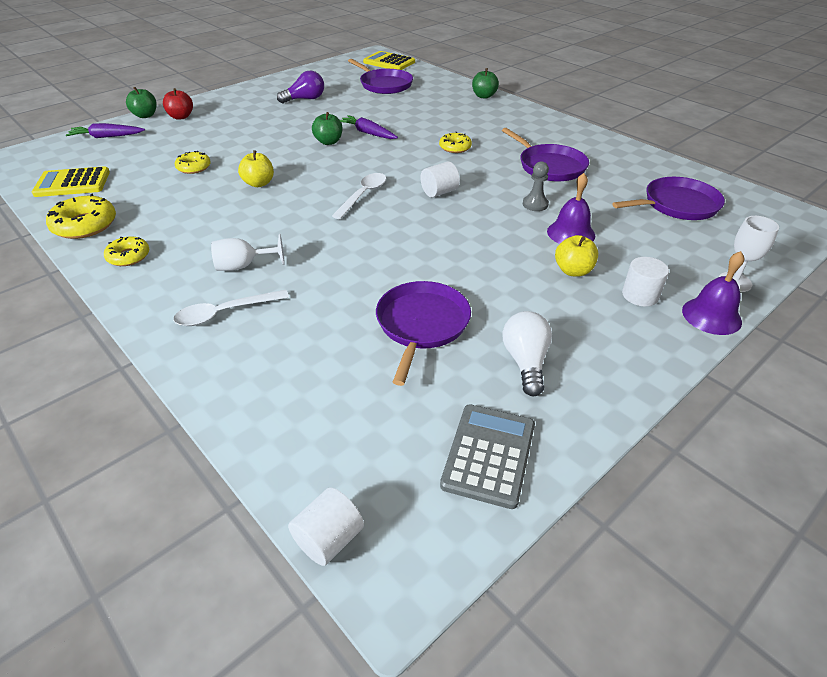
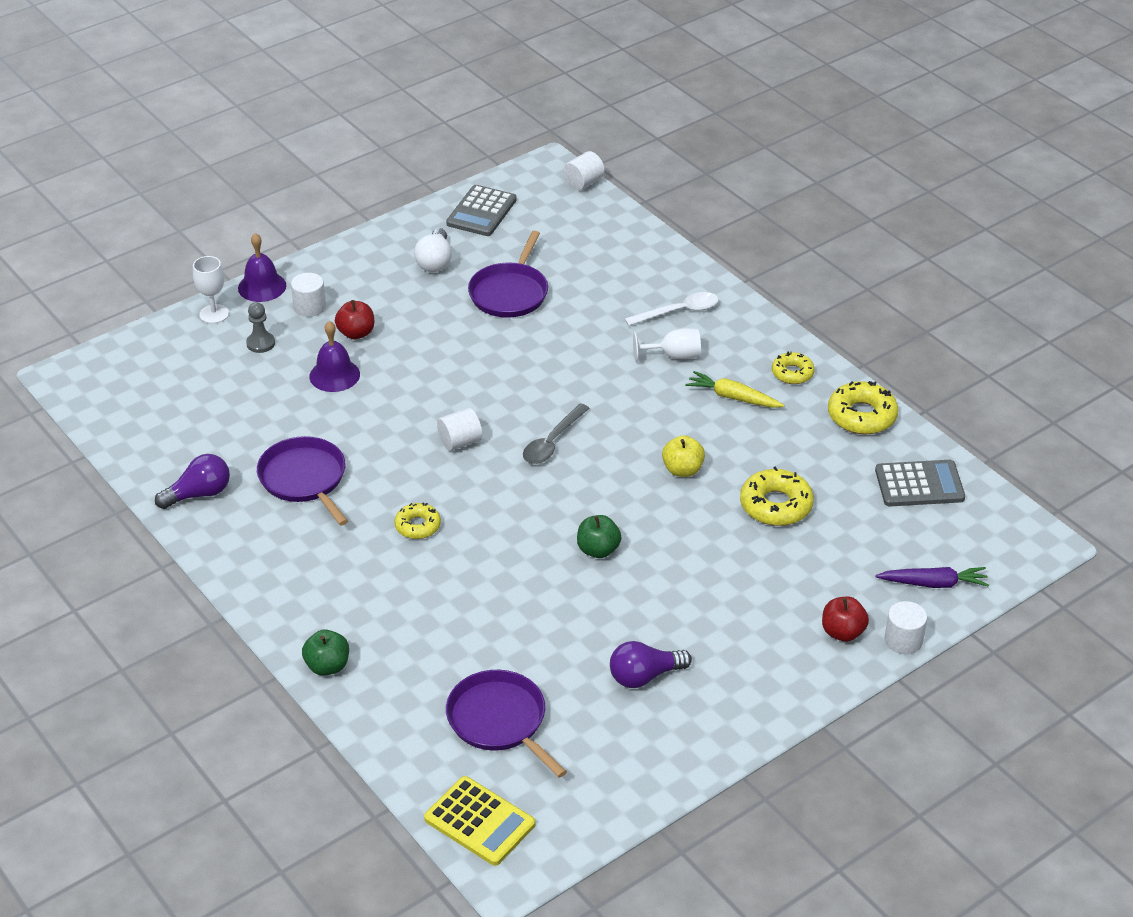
camera: 175 degrees left, 0 degrees up
yellow calculator [32,166,110,197] -> grey calculator [875,460,965,506]
green apple [126,87,157,118] -> white cylinder [885,601,927,654]
yellow donut [175,151,211,174] -> yellow donut [740,467,814,526], size x1.60
white spoon [332,173,386,219] -> grey spoon [523,403,590,464]
purple carrot [340,115,398,139] -> none
grey pawn [523,161,549,211] -> grey pawn moved to [246,302,275,353]
yellow apple [555,235,598,277] -> red apple [335,300,374,339]
purple pan [612,177,725,220] -> none
none -> purple light bulb [155,454,230,509]
none -> yellow carrot [685,371,784,408]

